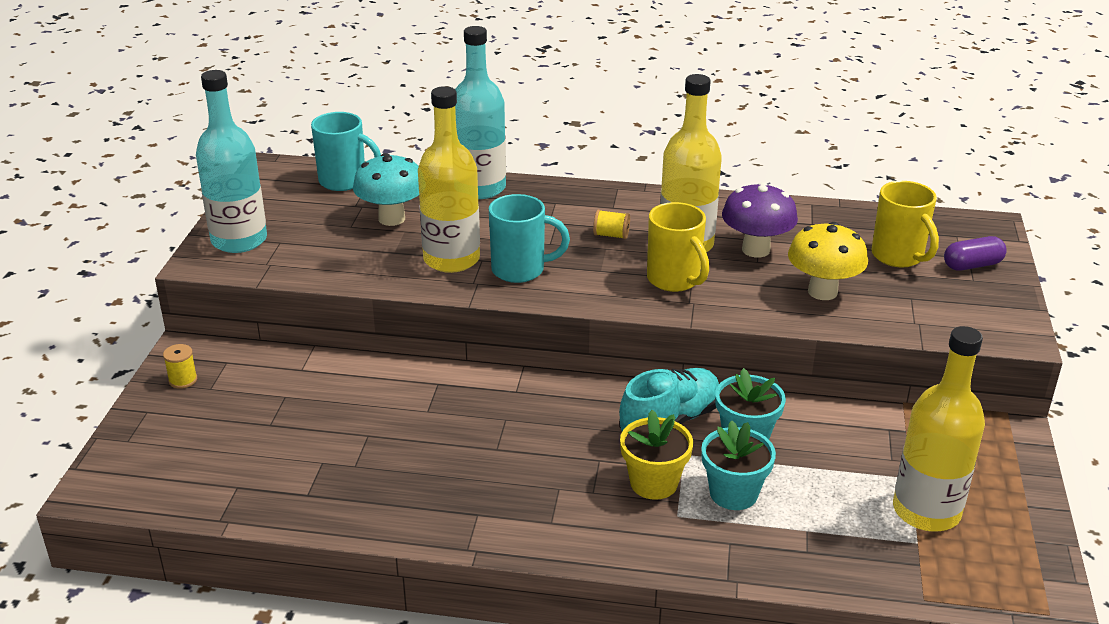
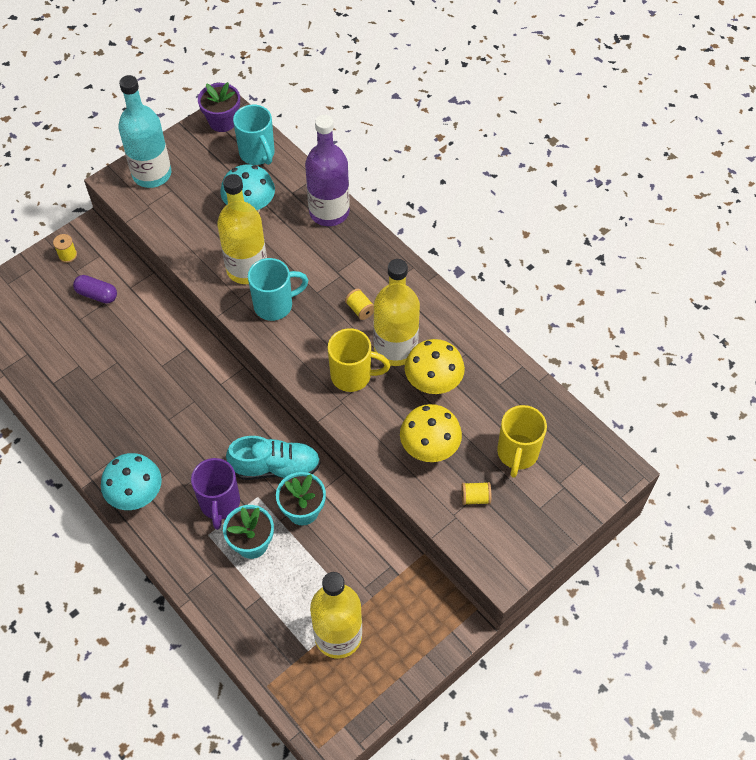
camera: 40 degrees right, 25 degrees up
turquoise bottle [455,26,506,199] -> purple bottle [305,115,350,226]
turquoise mug [489,194,570,283] -> turquoise mug turned 60 degrees counterclockwise [248,258,309,321]
yellow flower pot [620,410,693,500] -> purple mug [191,458,240,530]
yellow mug [647,202,709,292] -> yellow mug turned 90 degrees counterclockwise [328,328,390,392]
purple mushroom [722,182,798,257] -> yellow mushroom [405,339,465,394]
purple capsule [944,236,1007,271] -> purple capsule moved to [73,275,117,304]
none -> turquoise mushroom [101,453,162,510]
none -> purple flower pot [198,82,240,132]
none -> yellow spool [461,482,491,505]

